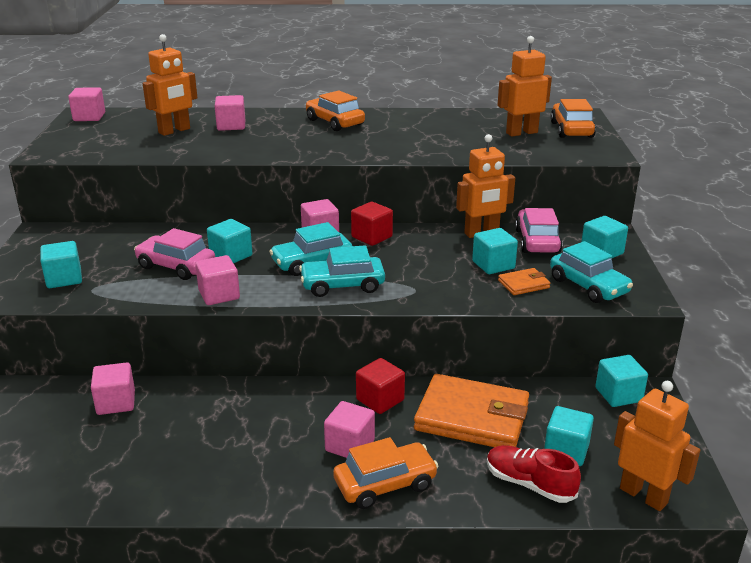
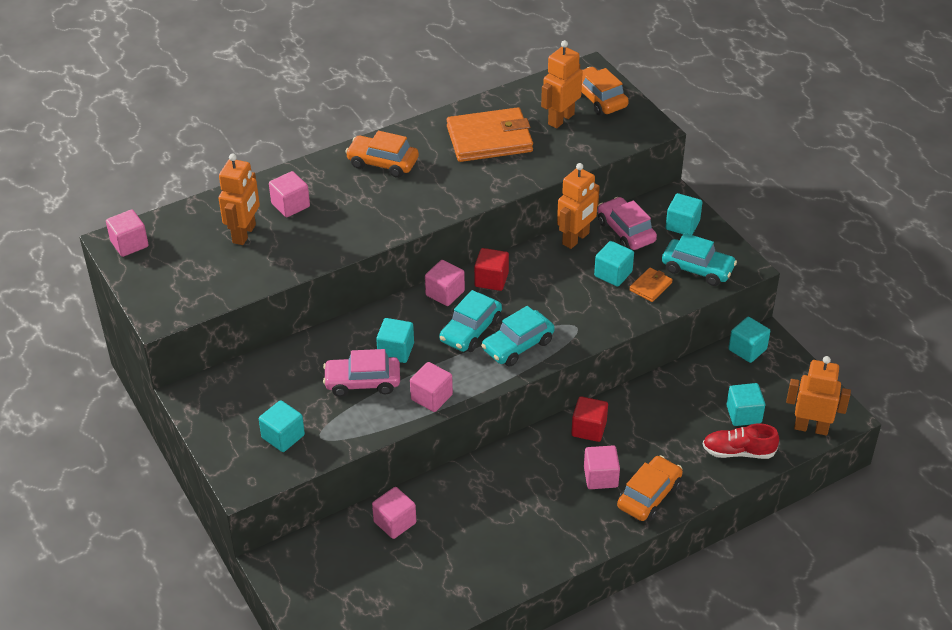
camera: 30 degrees left, 15 degrees up
orange wallet [414,374,529,447] -> orange wallet moved to [447,107,533,162]

